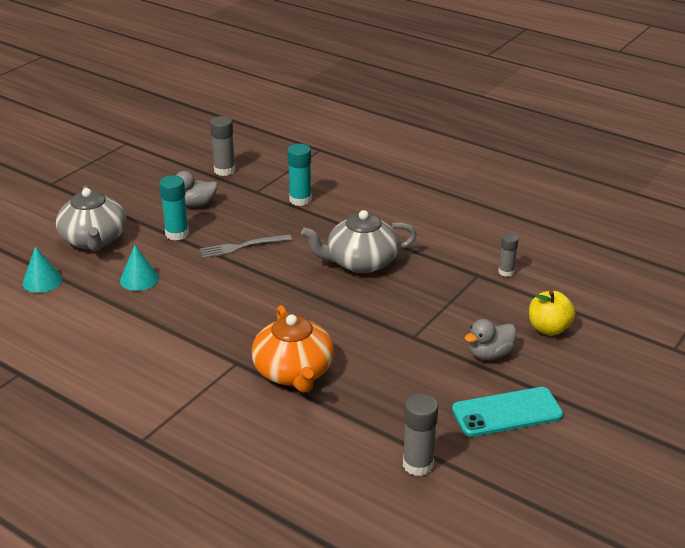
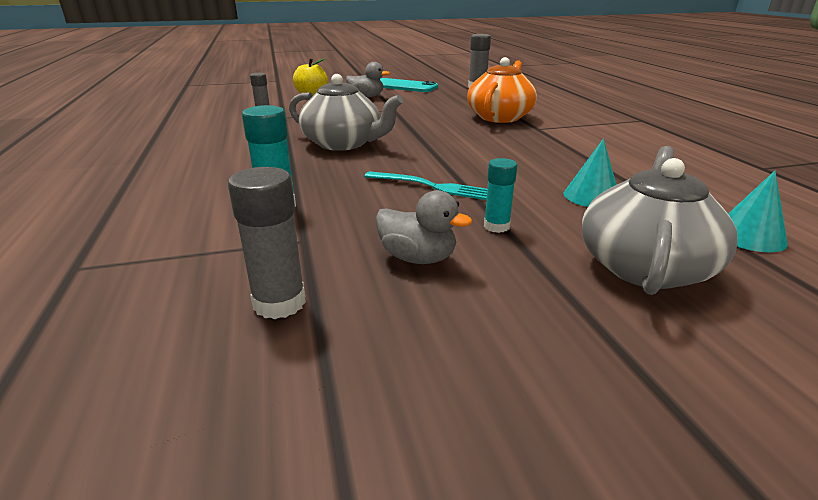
camera: 140 degrees left, 5 degrees down
turquoise glue stick [159,175,189,241] -> turquoise glue stick [484,158,517,233], size x0.65
grey fork [200,234,292,258] -> turquoise fork [364,171,487,200]

